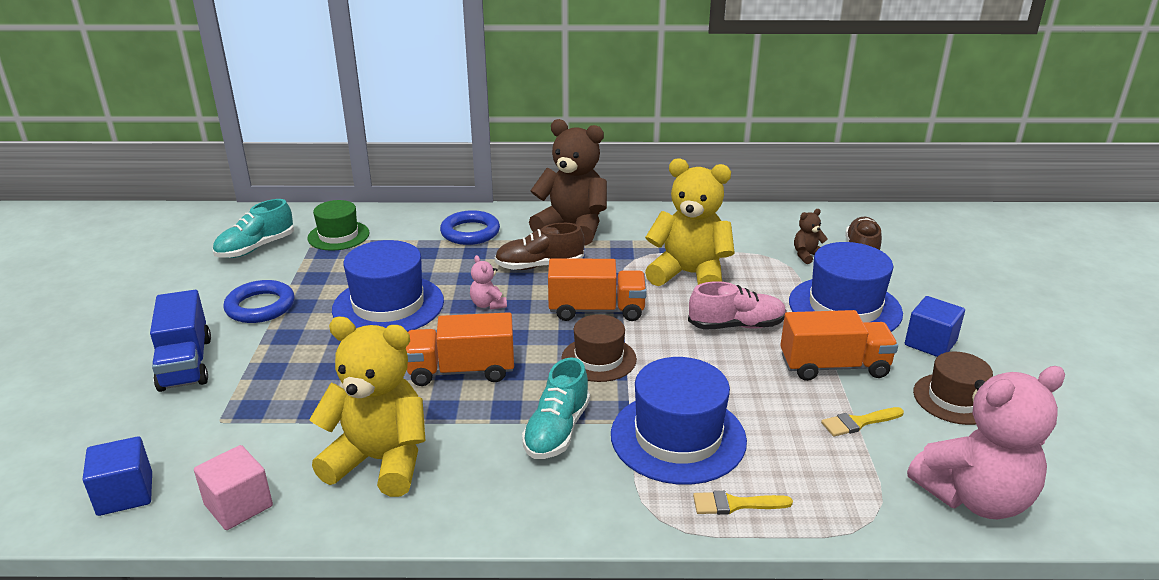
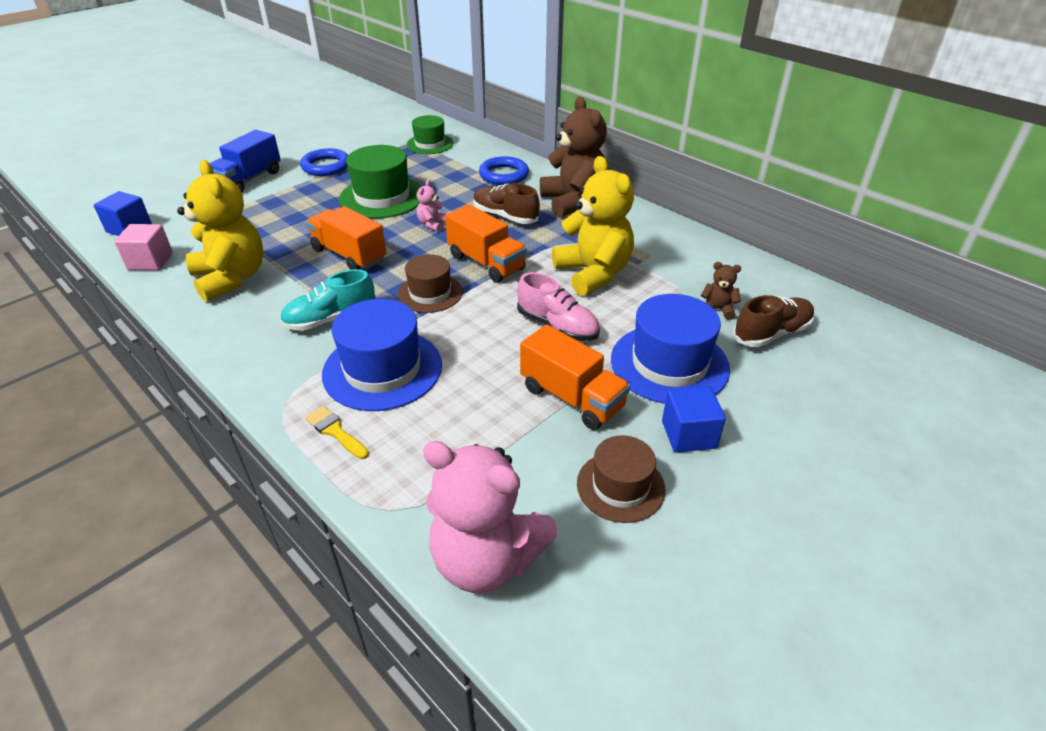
camera: 45 degrees right, 10 degrees up
turquoise shoe [213,199,294,258] -> none
blue hat [332,240,444,332] -> green hat [339,145,422,218]
yellow brush [821,407,904,437] -> none

